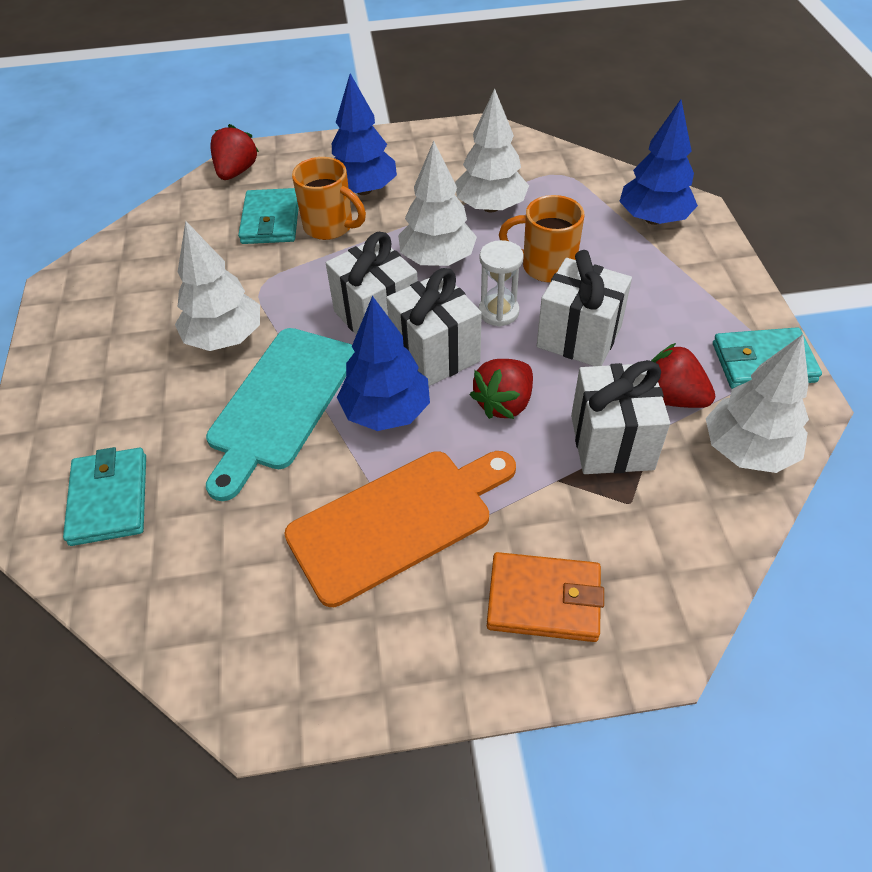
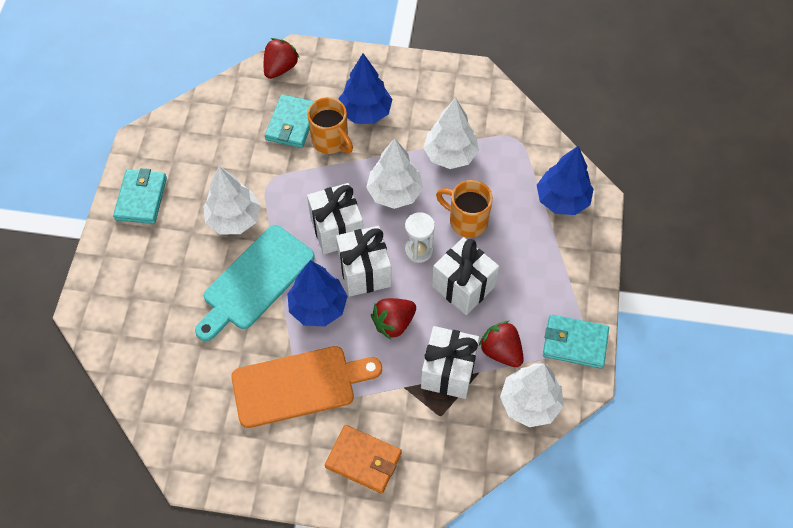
camera: 15 degrees right, 10 degrees up
turquoise wallet [63,447,146,546] -> turquoise wallet moved to [113,168,167,224]

